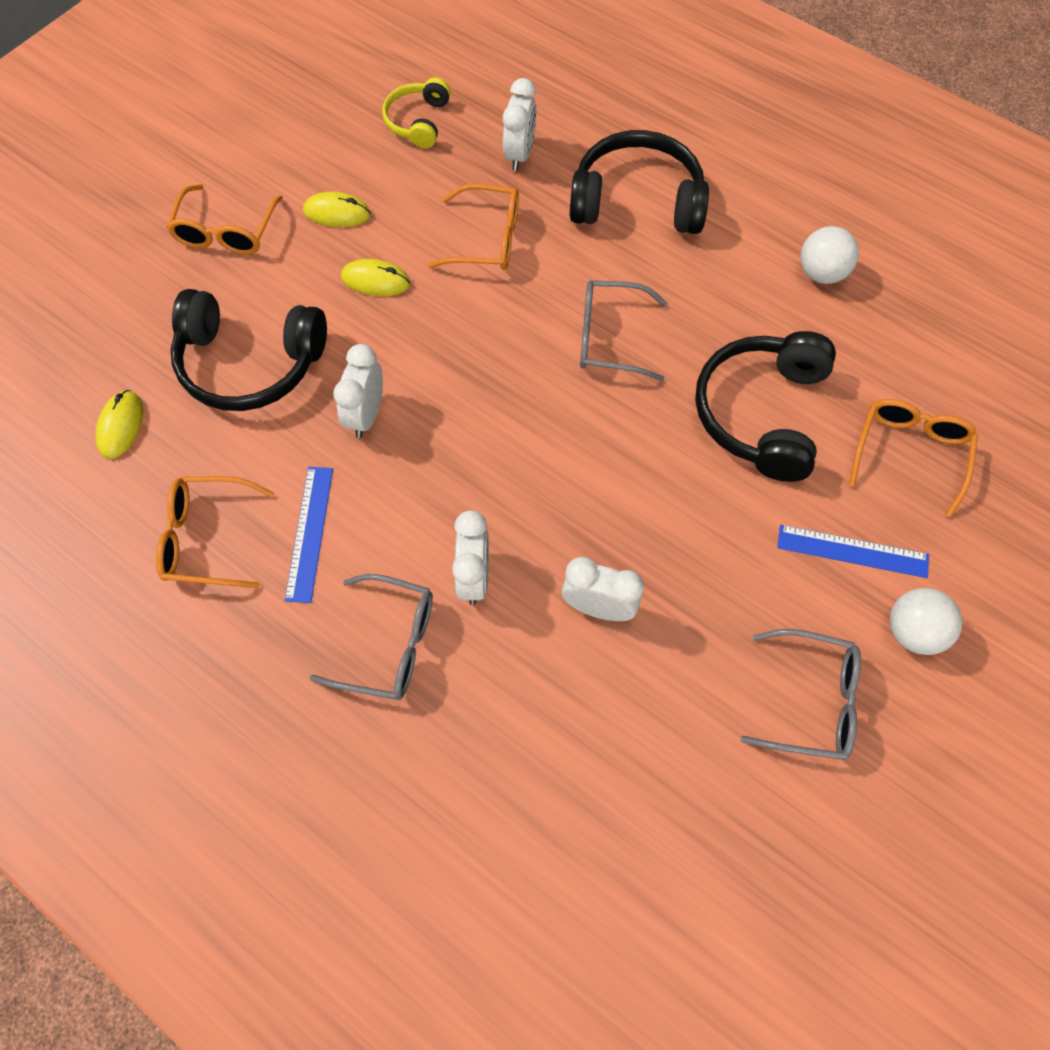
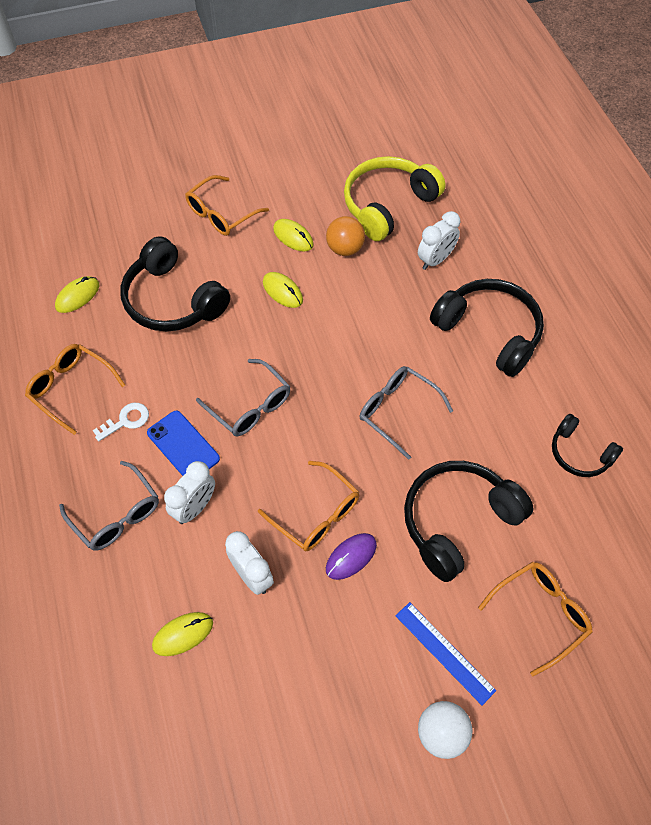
camera: 35 degrees right, 5 degrees down
blue ruler [285,467,333,603] -> white key [93,403,149,441]
white clock [333,344,383,438] -> none
yellow headphones [382,77,451,148] -> yellow headphones [344,156,446,241], size x1.75
orange glasses [427,184,519,270] -> orange glasses moved to [258,461,359,551]
grey glasses [741,629,861,760] -> grey glasses moved to [196,359,290,436]
white ball [800,226,859,284] -> black headphones [552,414,623,477]
none -> blue phone [147,411,220,476]
none -> yellow mouse [152,612,213,656]
none -> orange ball [326,216,365,256]
none -> purple mouse [326,533,377,580]

